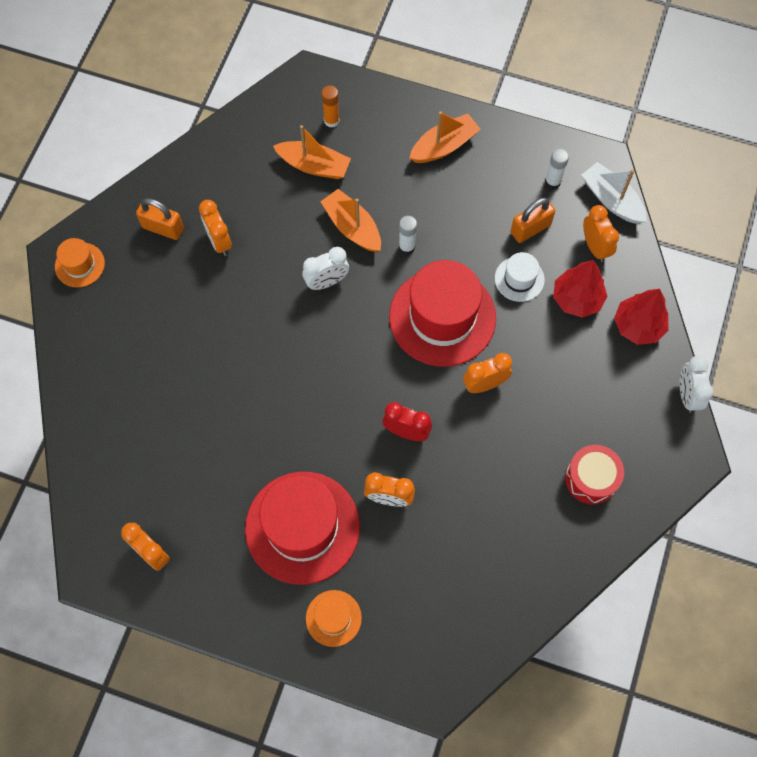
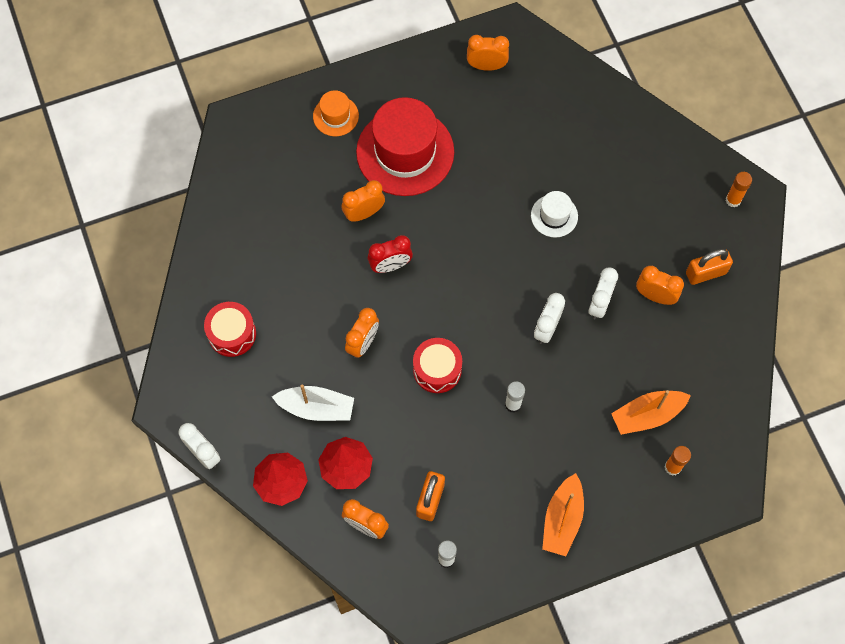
camera: 140 degrees right, 0 degrees up
orange hat [55,238,105,287] -> orange glue stick [726,172,752,207]
orange boat [320,189,381,252] -> none
red hat [389,260,496,367] -> red drum [413,338,462,393]
white hat [495,252,545,302] -> white hat moved to [531,191,578,238]
white boat [582,162,647,224] -> white boat moved to [272,384,354,421]
none -> white clock [588,267,618,319]

